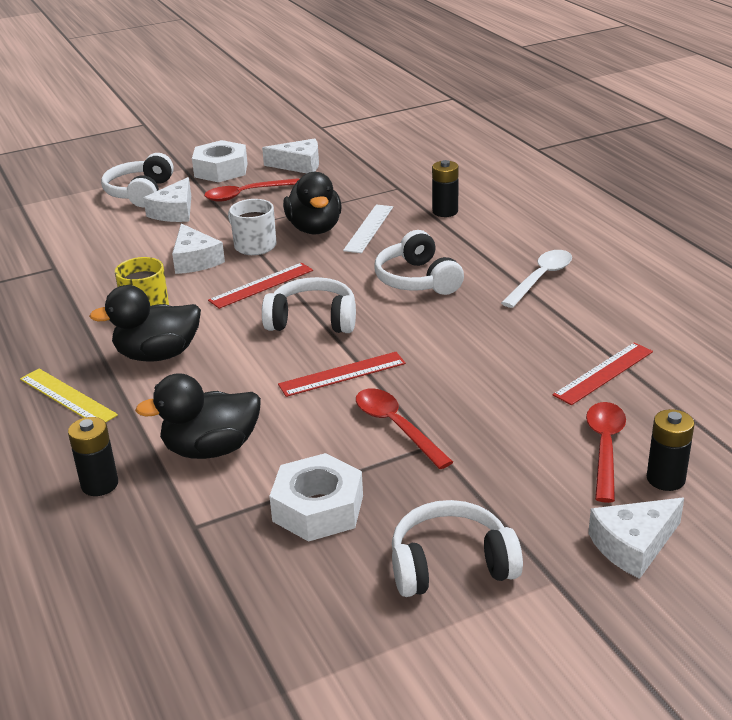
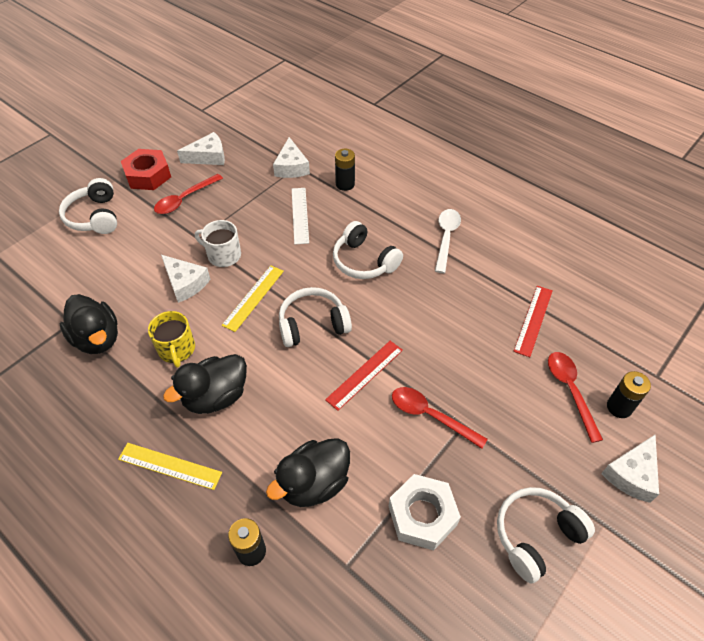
camera: 25 degrees left, 20 degrees up
white cheese [143,177,191,222] -> white cheese moved to [273,137,310,178]
white nut [192,140,248,182] -> red nut [121,149,171,190]
red ruler [208,263,313,309] -> yellow ruler [222,266,284,332]
black duck [283,172,342,234] -> black duck moved to [60,294,118,354]

